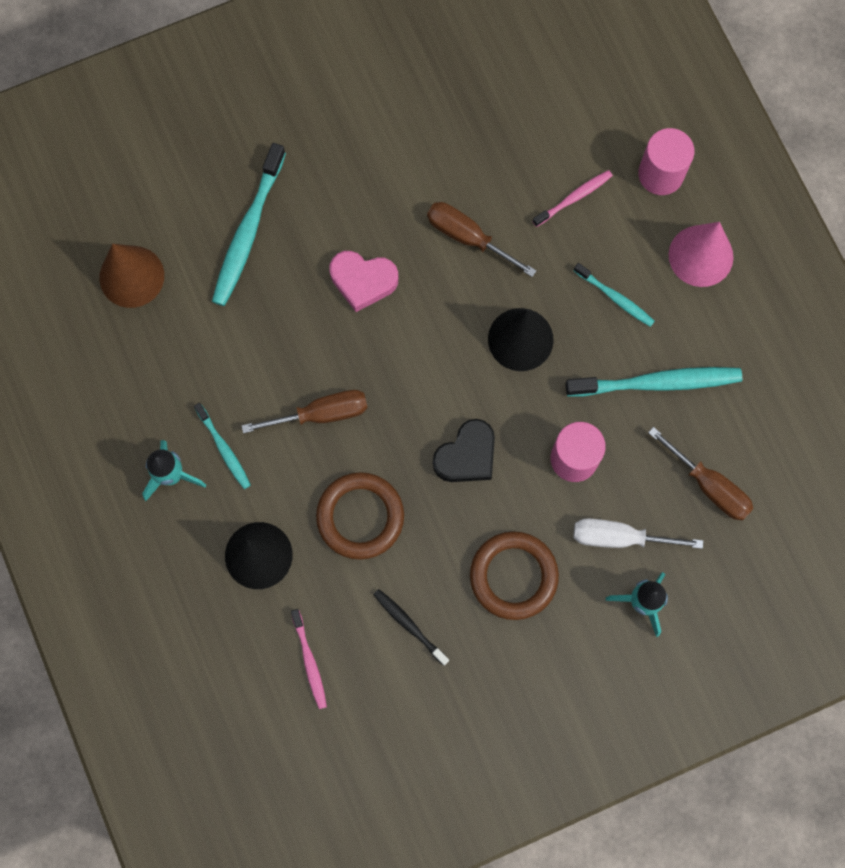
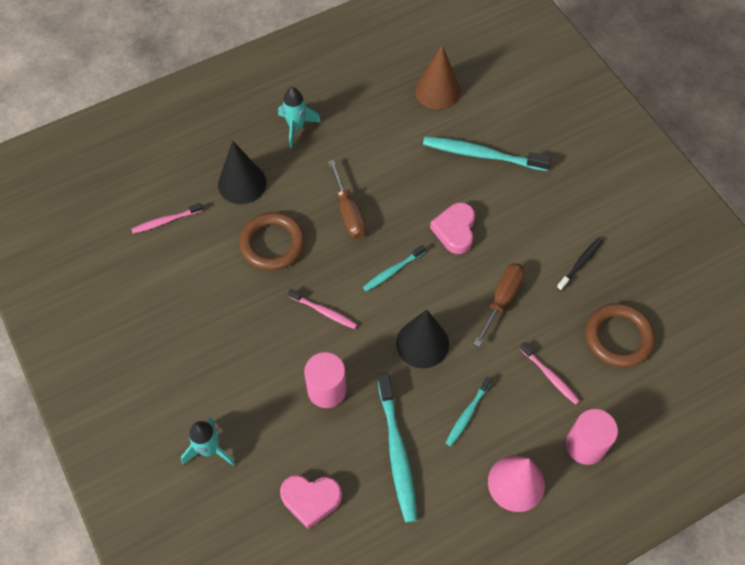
camera: 85 degrees right, 15 degrees down
turquoise toothbrush [194,403,251,489] -> turquoise toothbrush moved to [363,245,425,291]
black toothbrush [373,589,449,666] -> black toothbrush moved to [557,237,603,291]
black heart [433,419,495,482] -> pink toothbrush [288,289,357,329]
brown ring [470,531,559,620] -> brown ring moved to [585,303,655,368]
white screwdriver [574,519,703,549] -> none
brown screwdriver [648,427,753,520] -> pink heart [280,475,342,530]

